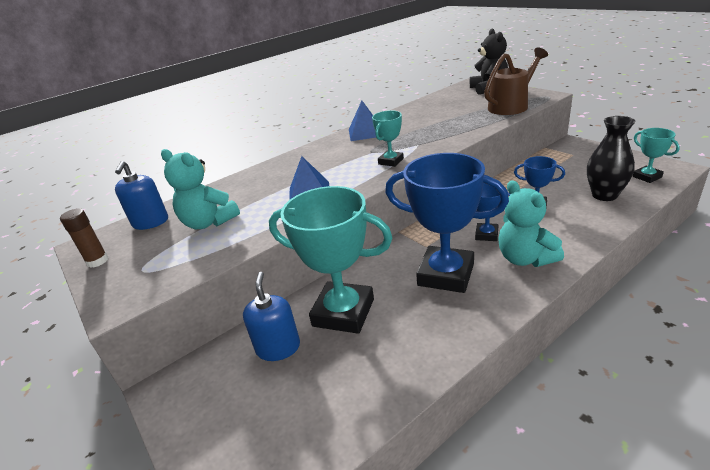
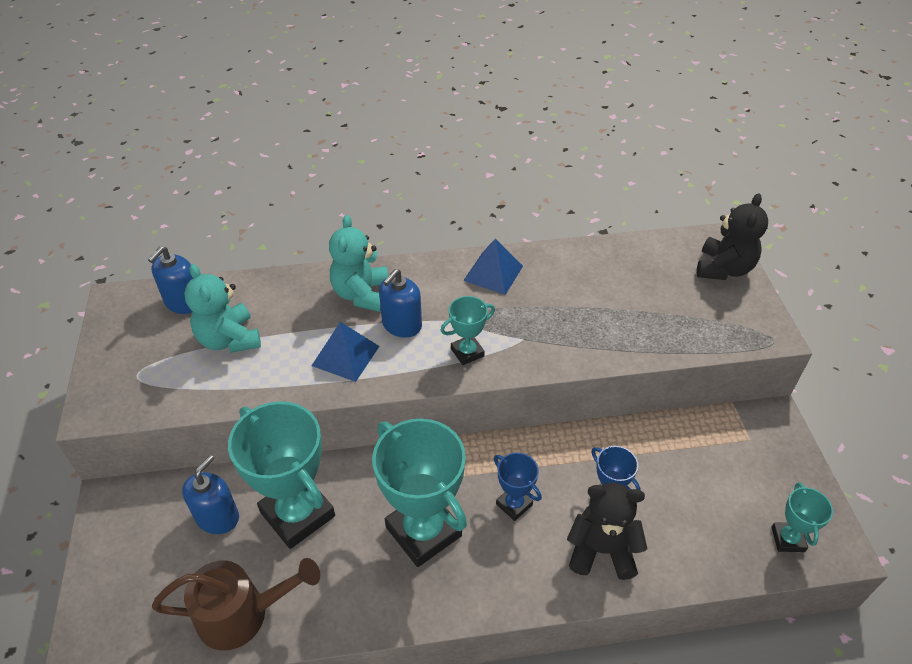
camera: 25 degrees right, 15 degrees up
brown glue stick [60,208,109,268] -> none
blue trophy [385,153,509,293] -> turquoise trophy [372,419,467,567]
brown watering can [484,48,548,115] -> brown watering can moved to [152,558,320,651]
turquoise teddy bear [499,180,564,267] -> turquoise teddy bear moved to [329,215,388,312]
black vase [587,116,636,201] -> none
none -> blue soap dispenser [379,269,422,338]
none -> black teddy bear [567,483,647,580]

